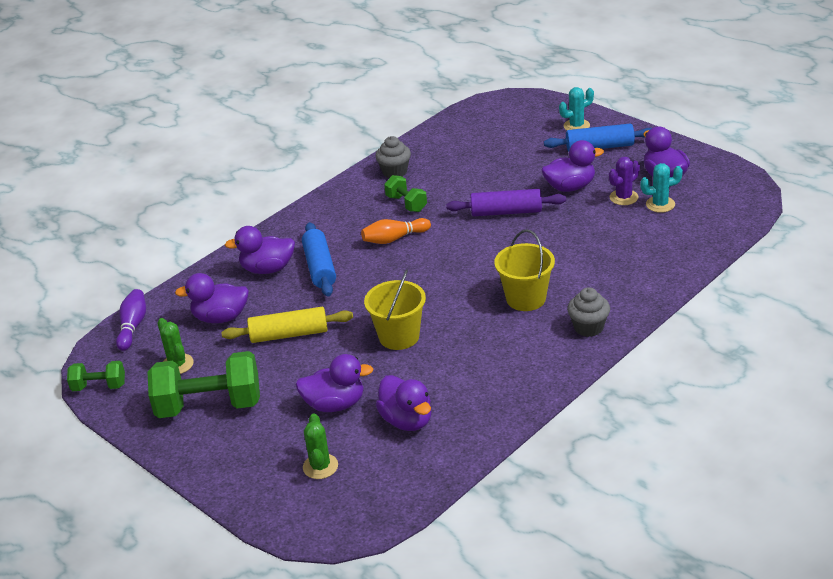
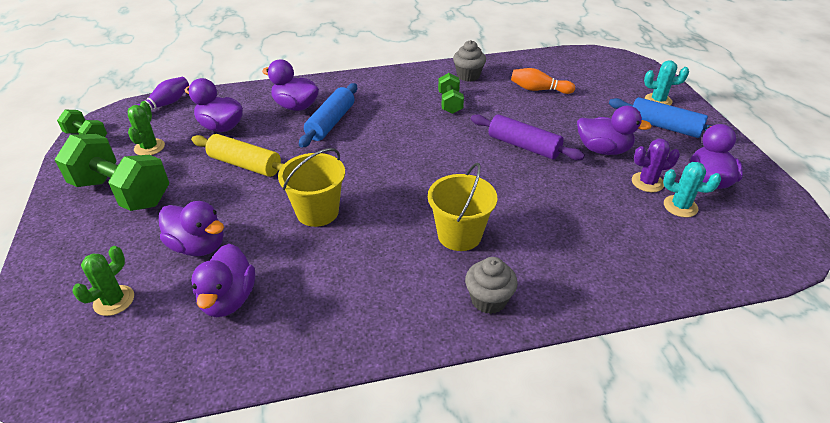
camera: 30 degrees right, 5 degrees up
orange bowling pin [361,218,431,244] -> orange bowling pin moved to [511,68,575,94]

